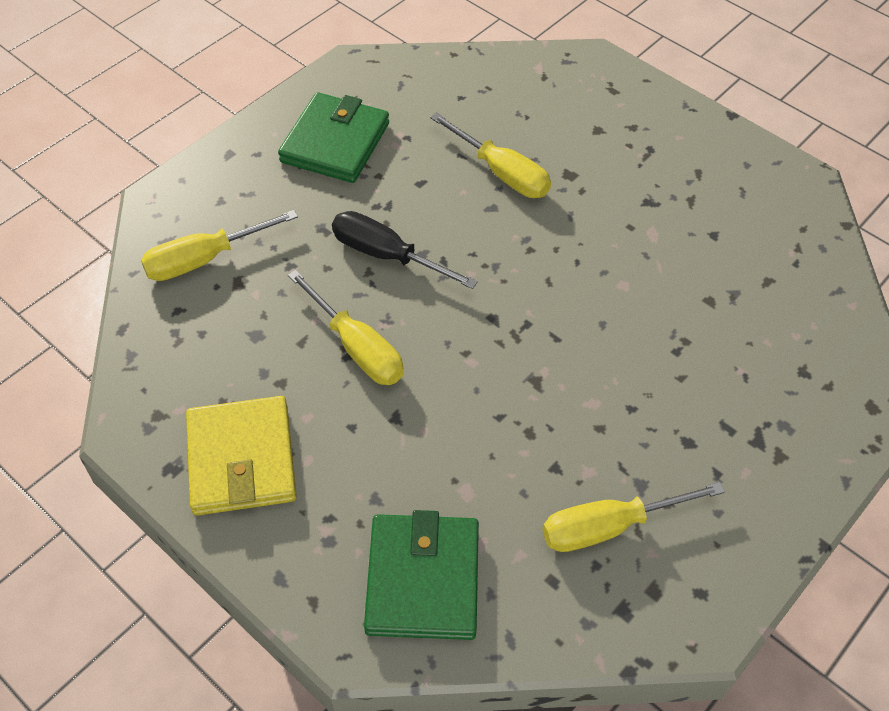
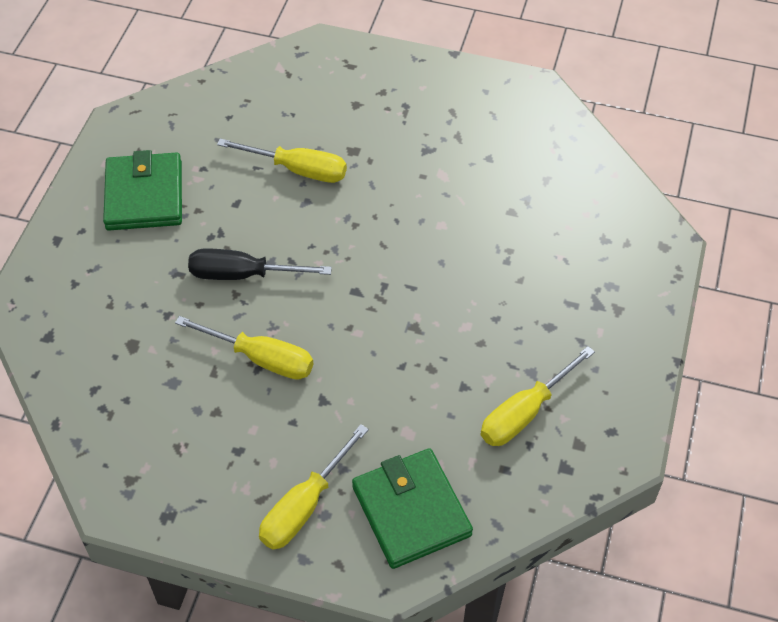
camera: 25 degrees left, 0 degrees up
yellow screwdriver [141,210,298,281] -> yellow screwdriver moved to [259,424,369,550]
yellow wallet [186,396,297,516] -> none

